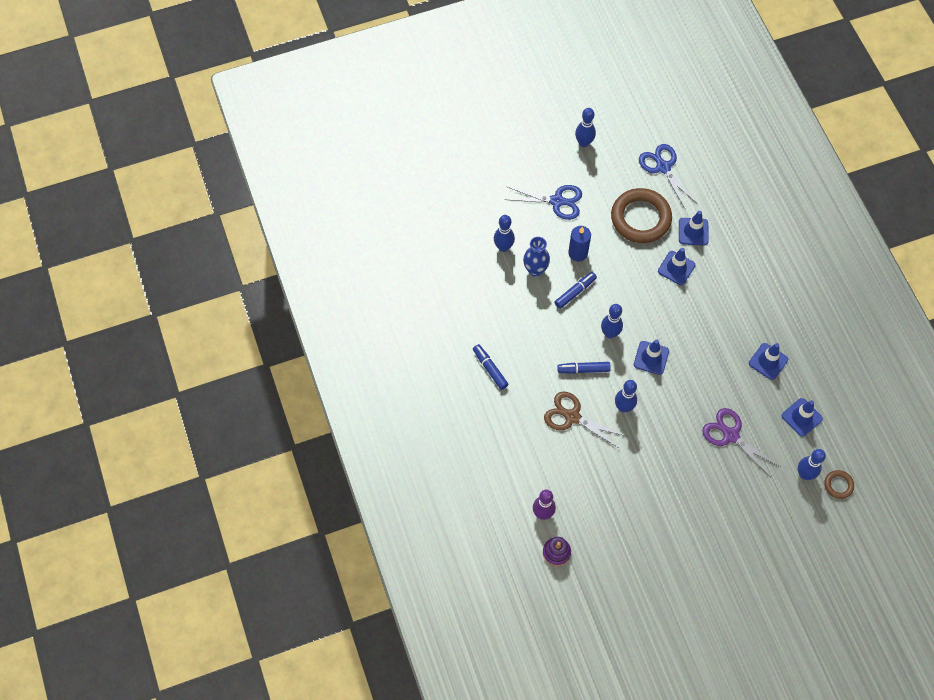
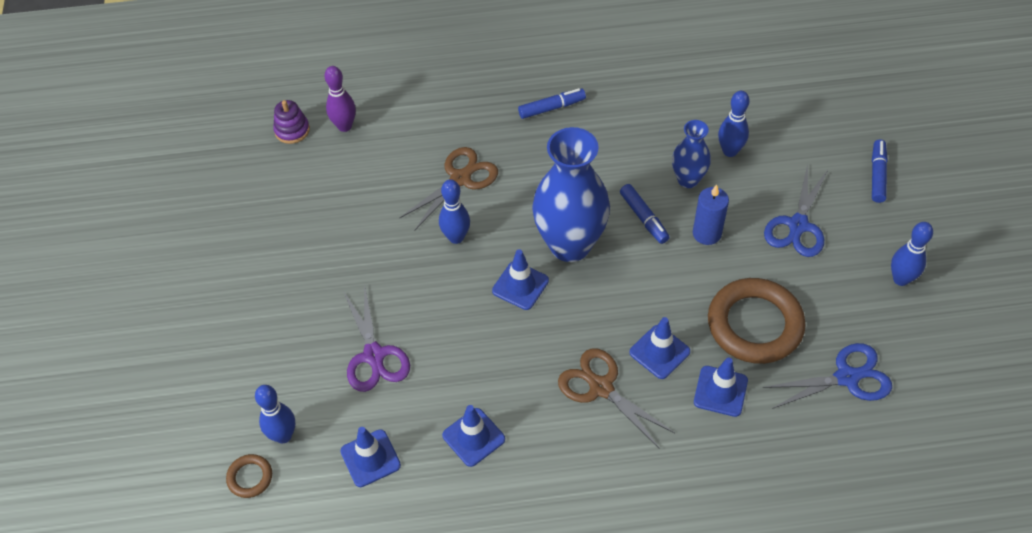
camera: 105 degrees right, 10 degrees down
blue marker [557,362,611,374] -> blue marker moved to [872,139,888,203]
blue bowling pin [601,304,623,339] -> blue vase [532,127,610,262]
purple scissors [702,408,780,476] -> purple scissors turned 105 degrees clockwise [343,284,410,392]
none -> brown scissors [558,348,675,449]

